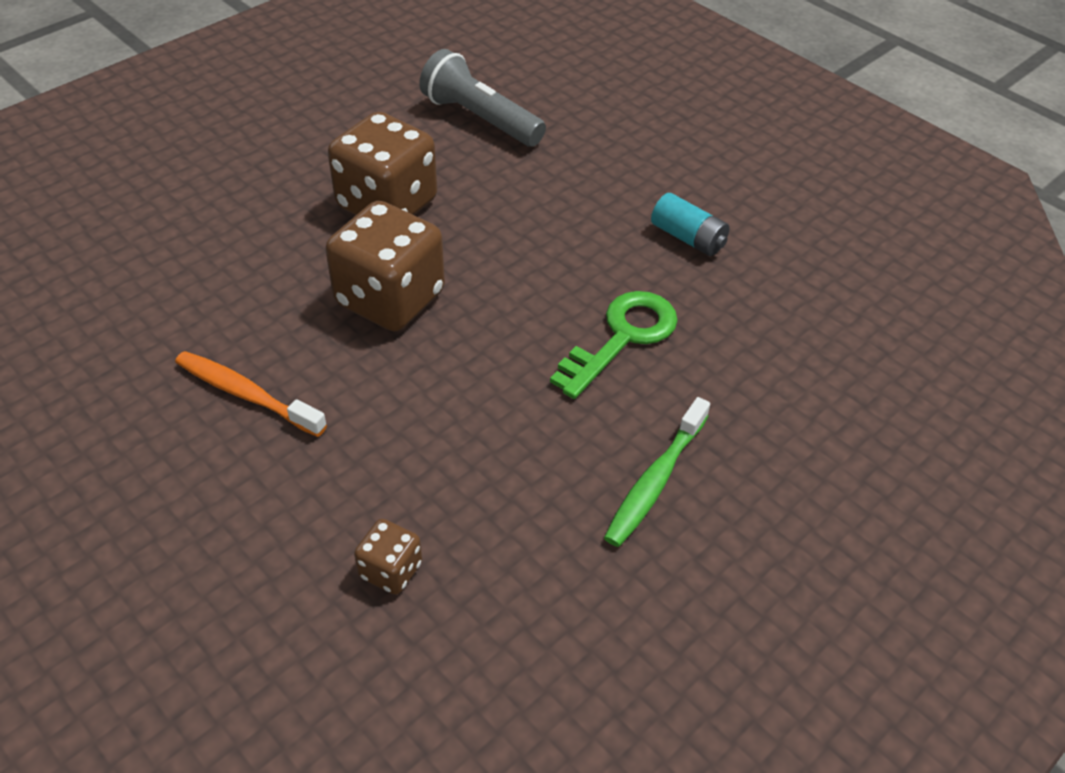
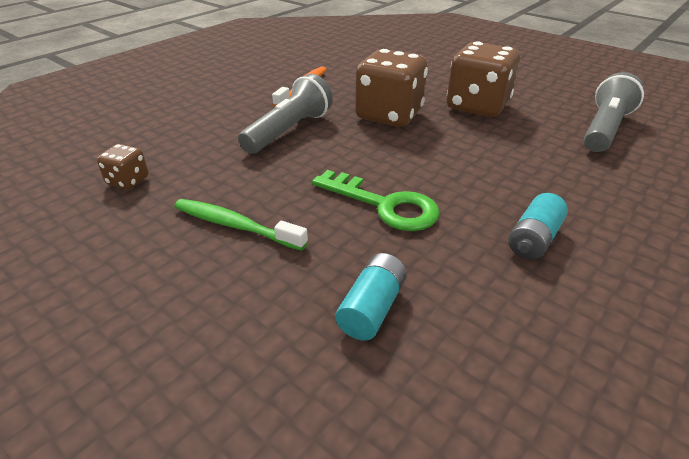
camera: 85 degrees right, 10 degrees down
brown dice [354,519,422,595] -> brown dice moved to [97,144,149,189]
none -> grey flashlight [238,74,333,154]
none -> turquoise battery [335,253,407,341]

